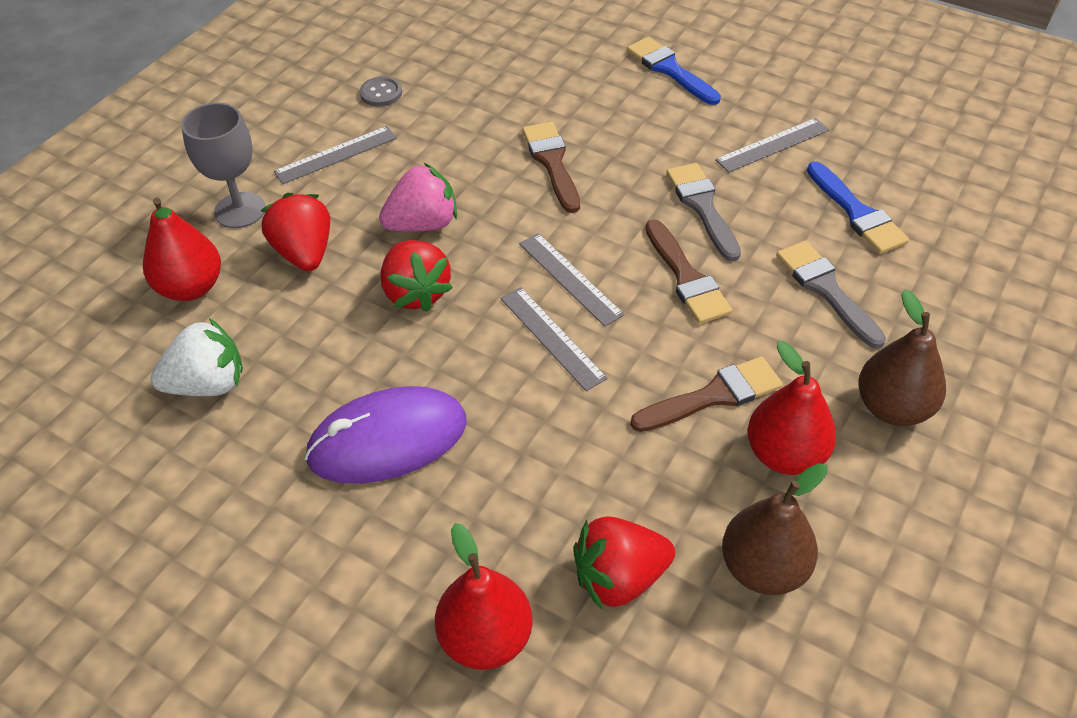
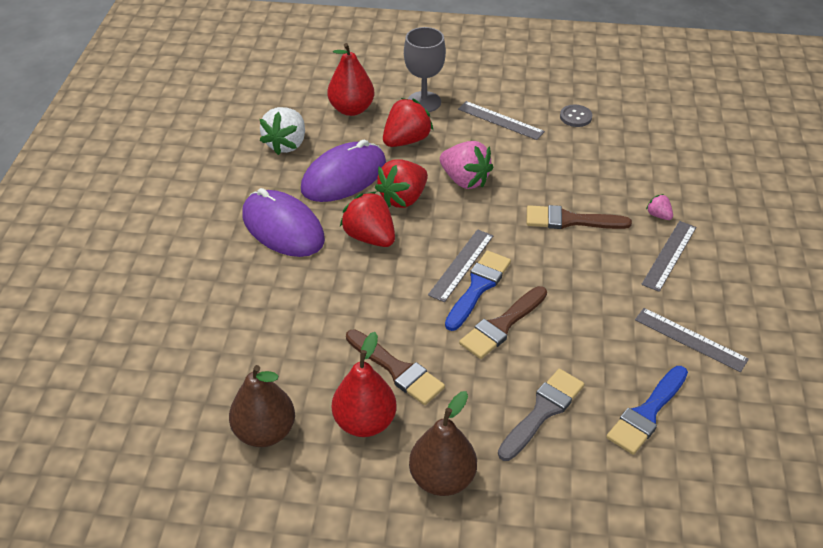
camera: 65 degrees right, 5 degrees down
white strawberry [151,318,243,396] -> white strawberry turned 60 degrees clockwise [260,107,305,155]
red pear [435,523,533,670] -> none
grey ruler [500,287,607,391] -> grey ruler moved to [641,221,696,292]
brown brush [522,122,580,213] -> brown brush turned 135 degrees counterclockwise [526,205,632,229]
red strawberry [573,516,675,610] -> red strawberry moved to [340,191,395,247]
blue brush [627,37,721,105] -> blue brush moved to [445,250,511,331]
grey brush [666,163,741,261] -> none
none -> purple mouse [301,140,386,202]
none -> pink strawberry [646,194,673,220]

